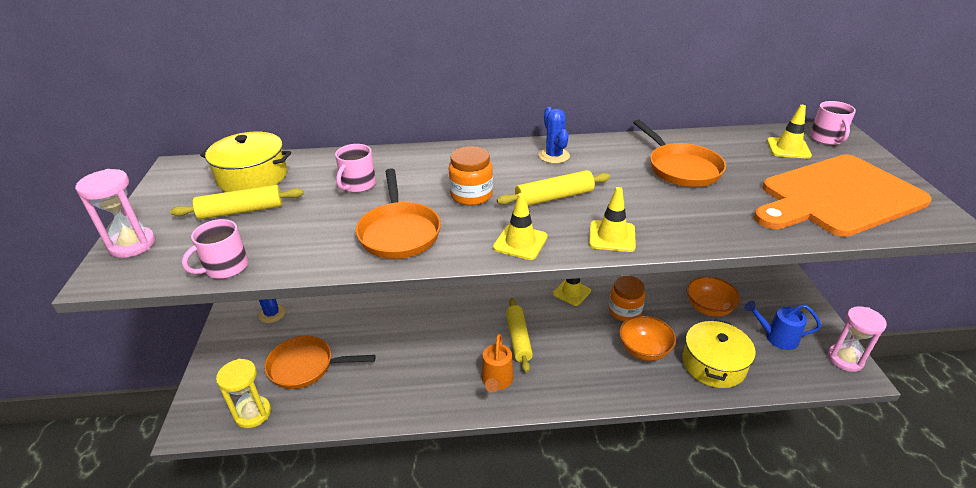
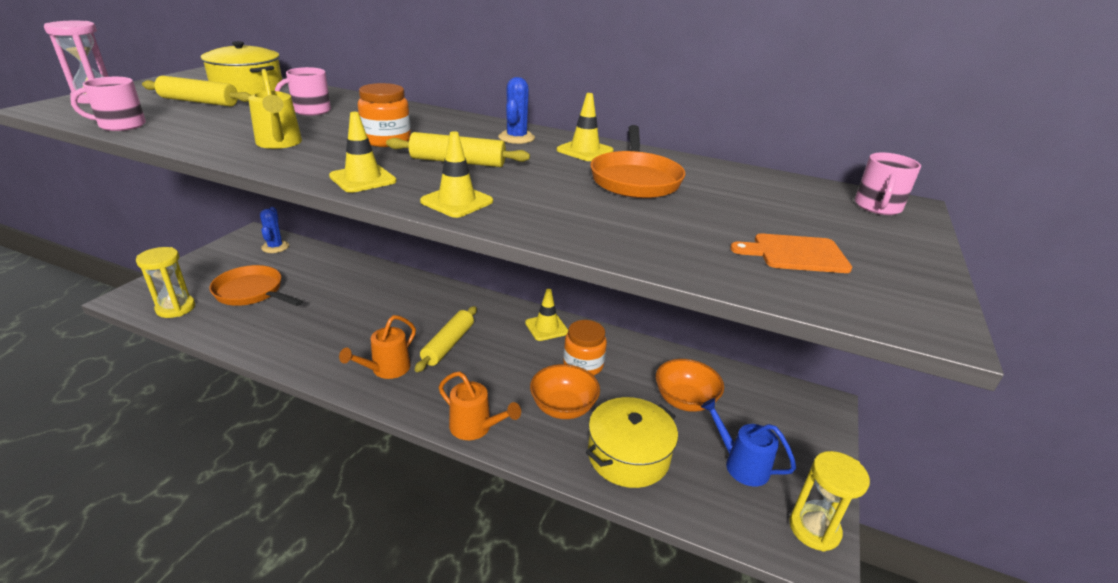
camera: 25 degrees right, 5 degrees down
orange pan [356,168,441,259] -> yellow watering can [248,69,302,149]
orange cutting board [754,155,932,237] -> orange cutting board [730,233,852,273], size x0.42
yellow traffic cone [767,105,812,159] -> yellow traffic cone moved to [557,93,613,161]
pink hourglass [828,306,887,372] -> yellow hourglass [789,451,870,552]
none -> orange watering can [439,372,521,440]

